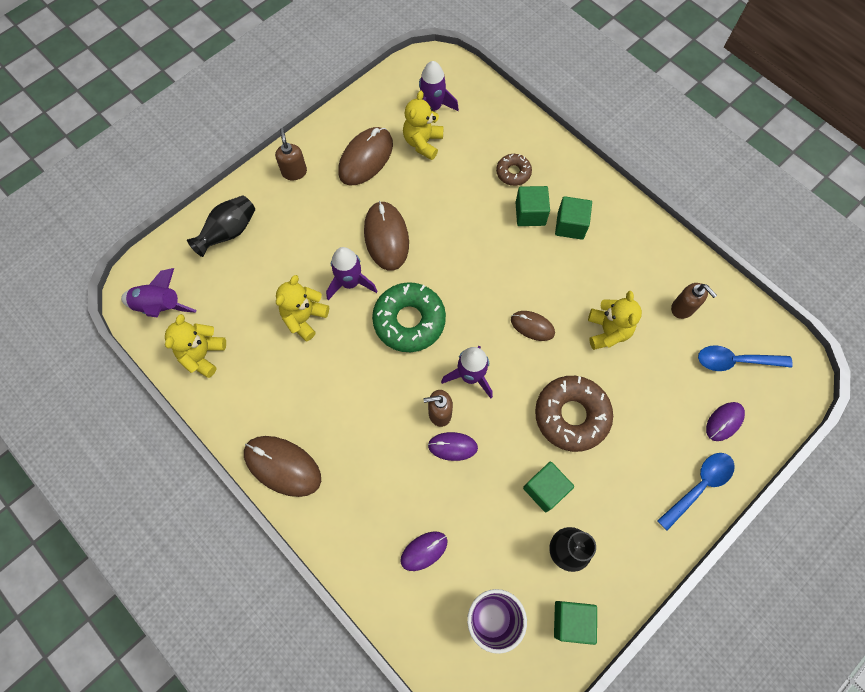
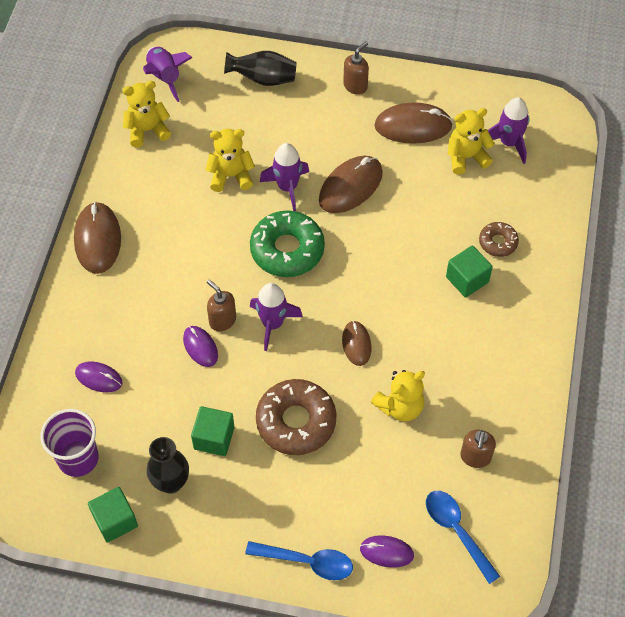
camera: 55 degrees right, 10 degrees down
green cube [555,196,592,240] -> none

